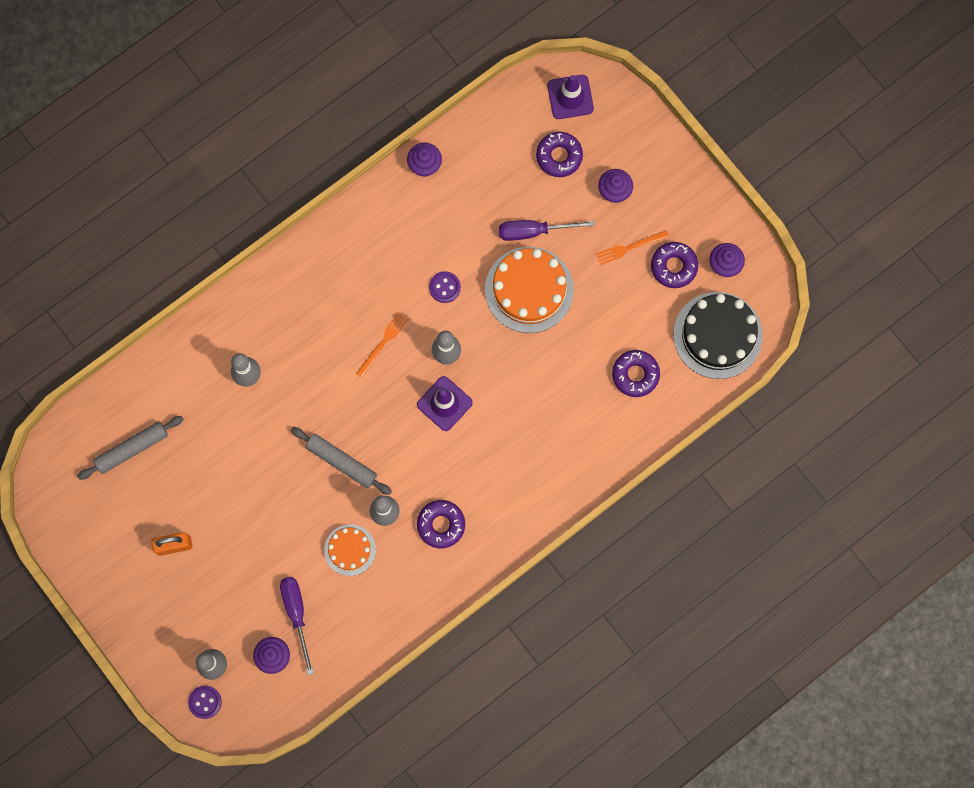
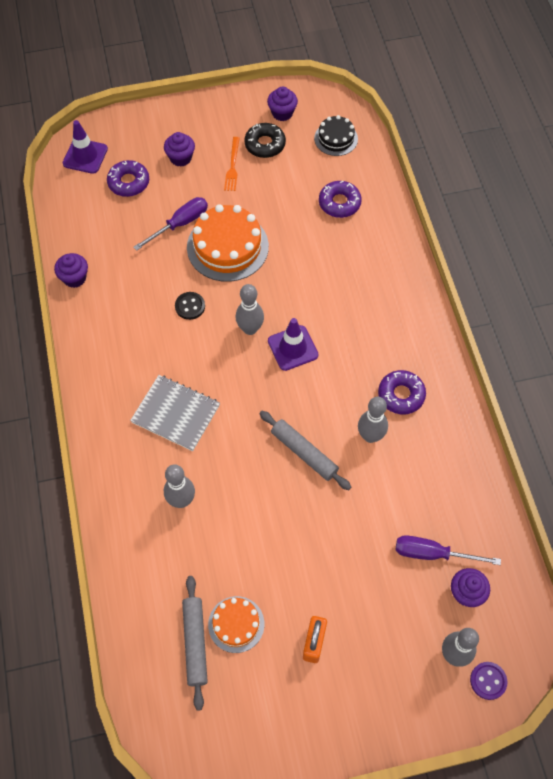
camera: 65 degrees left, 15 degrees down
grey rolling pin [291,427,392,495] -> grey rolling pin turned 75 degrees clockwise [259,411,351,490]
orange cake [324,524,376,576] -> orange cake moved to [208,596,264,653]
orange fork [356,312,408,378] -> none
purple button [429,271,461,303] -> black button [175,292,205,320]
purple screwdriver [499,220,594,241] -> purple screwdriver turned 150 degrees counterclockwise [134,197,208,251]
purple donut [651,242,698,288] -> black donut [244,123,286,158]
black cake [673,292,763,379] -> black cake [314,115,358,156], size x0.57
none -> grey notebook [130,375,220,451]

